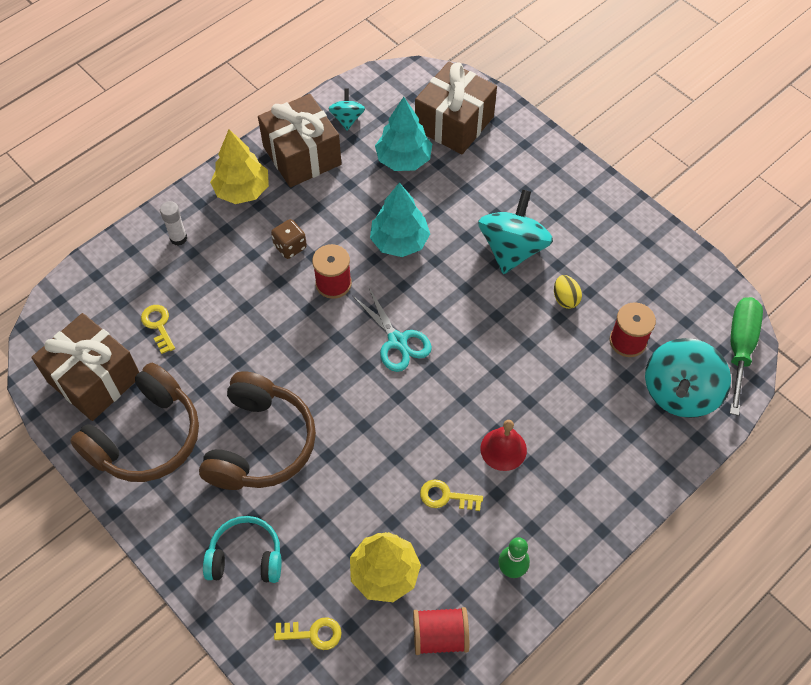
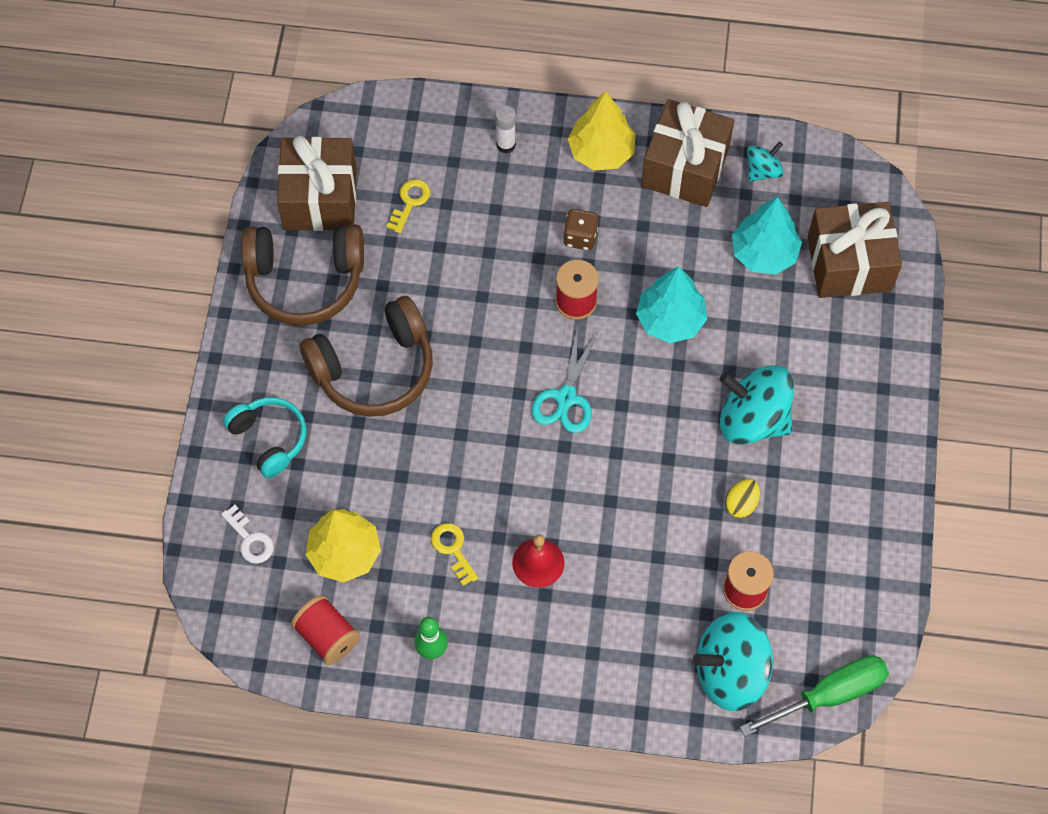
camera: 50 degrees right, 5 degrees up
yellow key [274,617,342,650] -> white key [221,505,274,564]
turquoise spinning top [478,189,553,274] -> turquoise spinning top turned 135 degrees counterclockwise [719,365,794,445]

